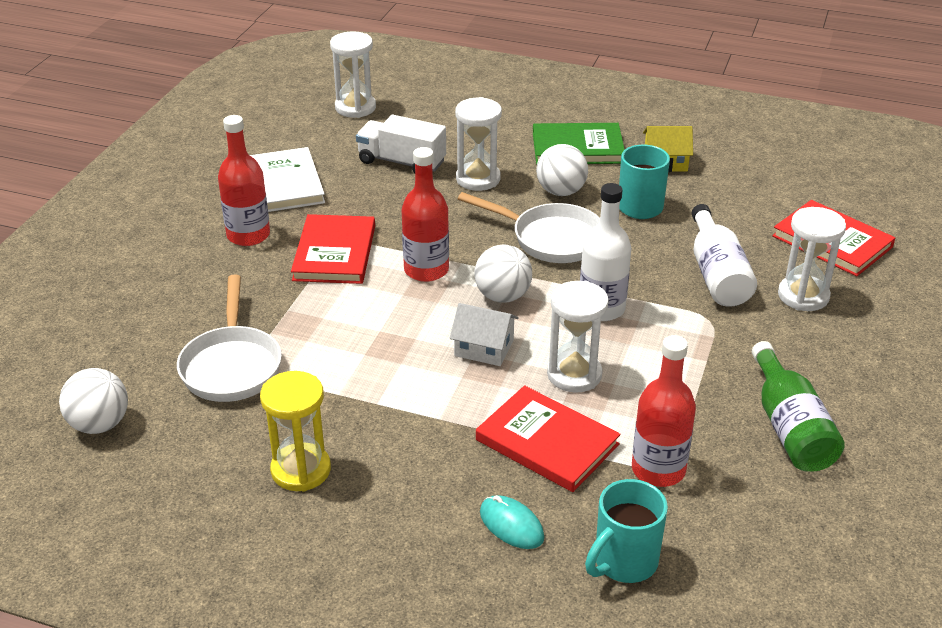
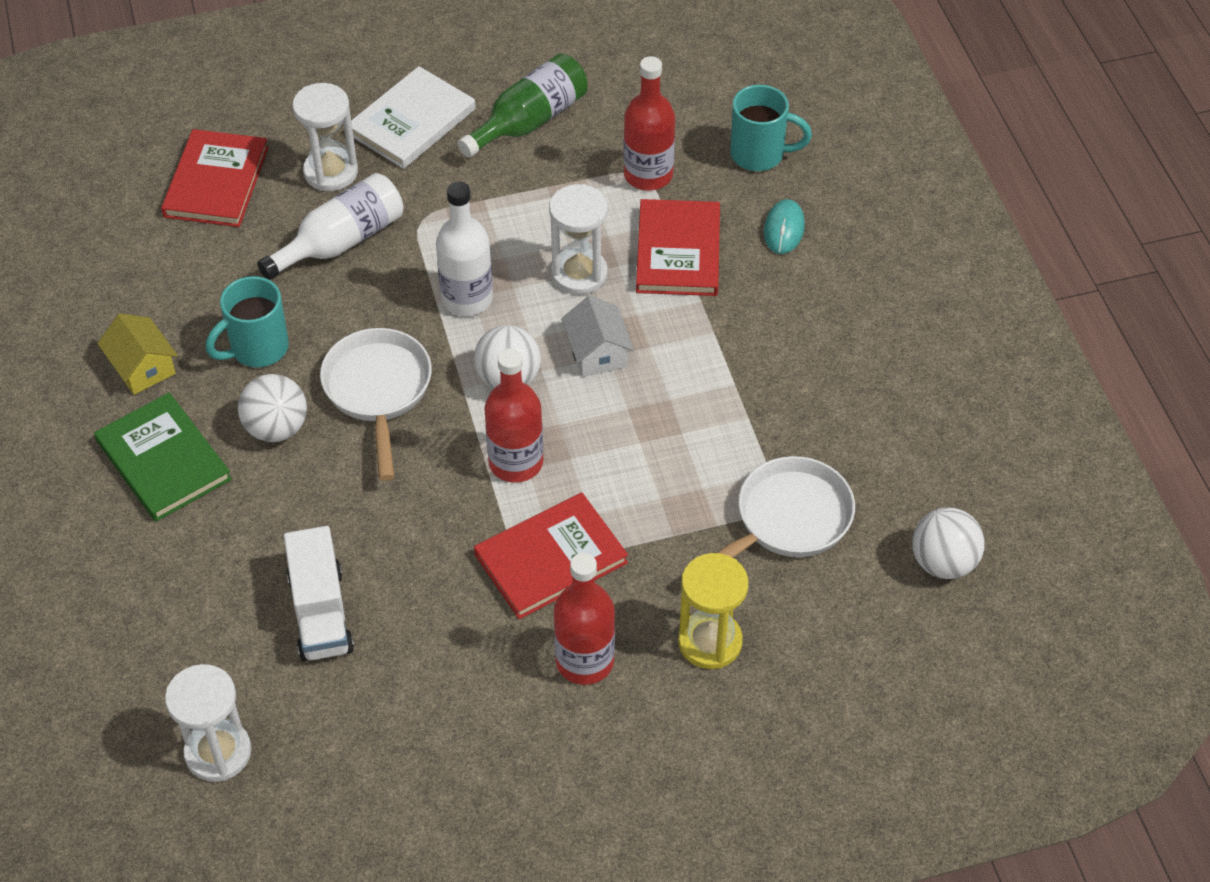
camera: 125 degrees left, 15 degrees up
white book [250,147,325,212] -> white book moved to [351,66,476,169]
yellow hourglass [260,371,331,491] -> yellow hourglass moved to [678,553,748,669]
white hourglass [455,97,502,191] -> none

